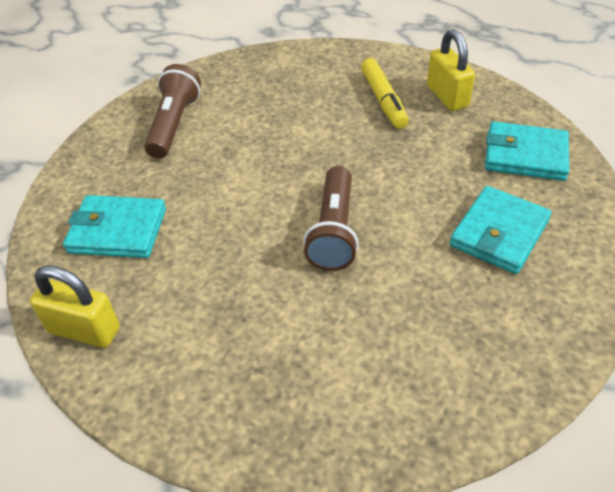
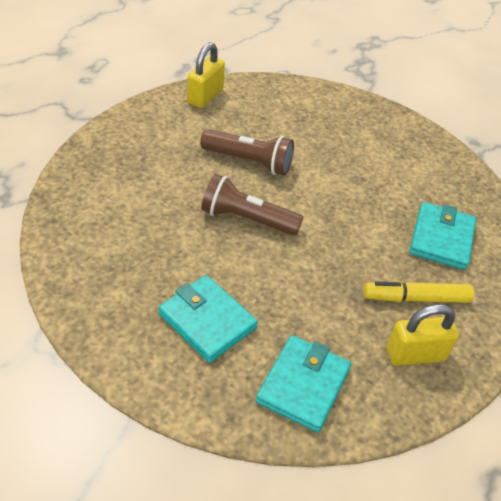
camera: 95 degrees right, 0 degrees up
turquoise wallet [63,195,166,258] -> turquoise wallet moved to [409,202,476,270]
brown flashlight [144,64,201,159] -> brown flashlight moved to [200,129,294,176]

